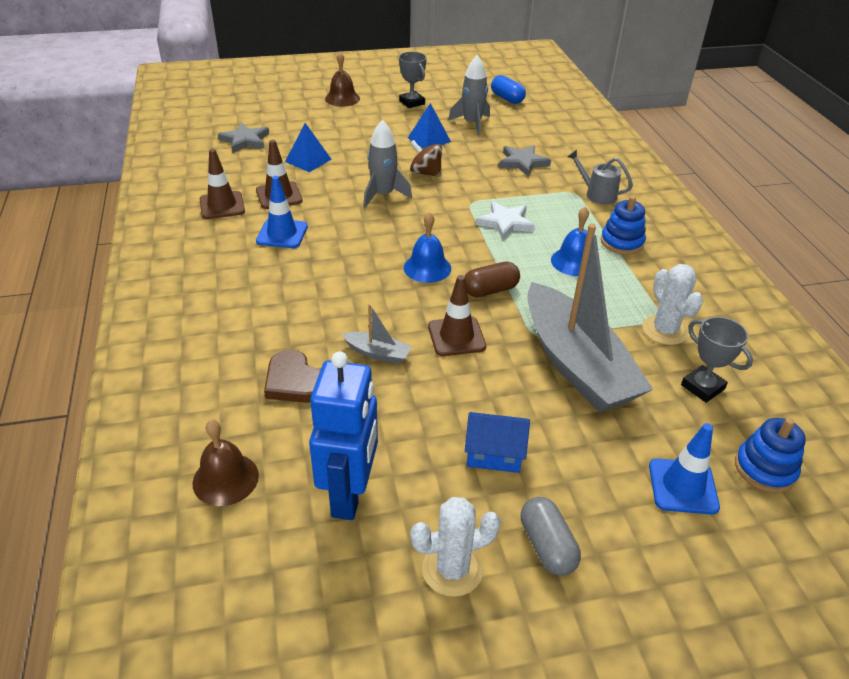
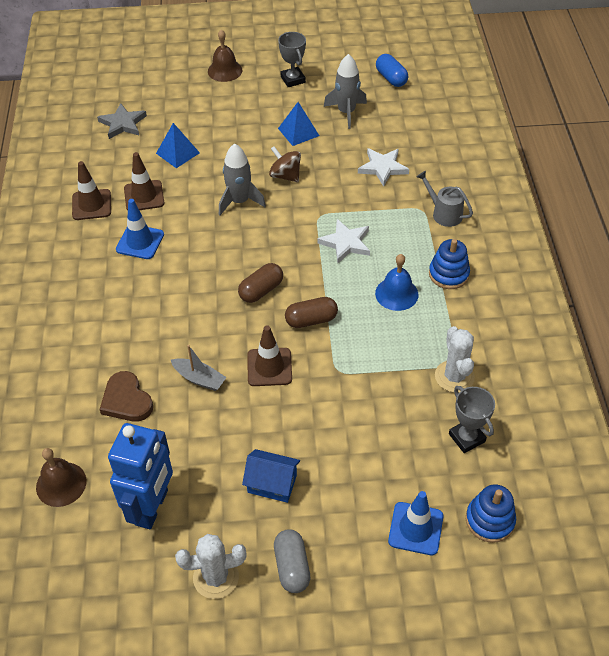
camera: 10 degrees right, 10 degrees up
blue bell [404,212,451,283] -> brown capsule [238,263,283,303]
grey star [499,145,551,177] -> white star [358,148,409,187]
grey boat [527,223,653,412] -> none

